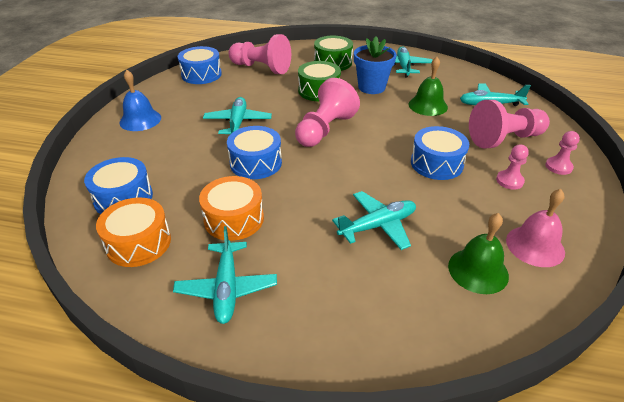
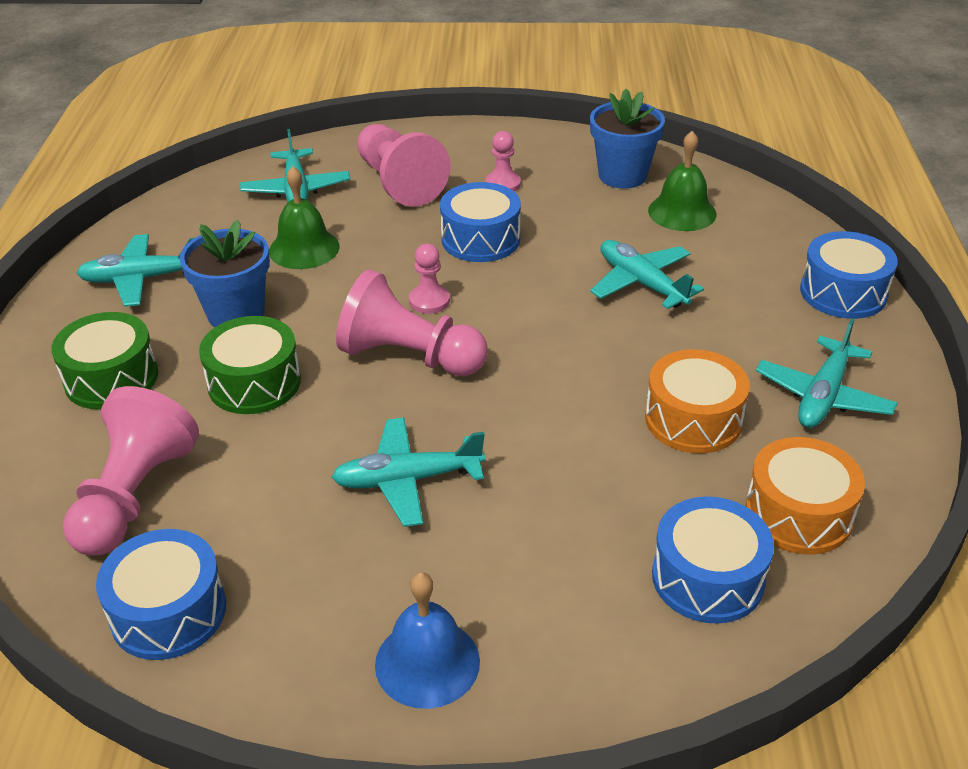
camera: 100 degrees left, 0 degrees up
turquoise plane [173,226,277,324] -> turquoise plane turned 135 degrees clockwise [756,318,898,428]
blue drum [227,126,282,179] -> blue drum moved to [800,231,898,319]
pink bell [506,189,565,267] -> blue flower pot [590,89,665,189]
pink pawn [545,131,580,175] -> pink pawn moved to [409,244,450,314]

